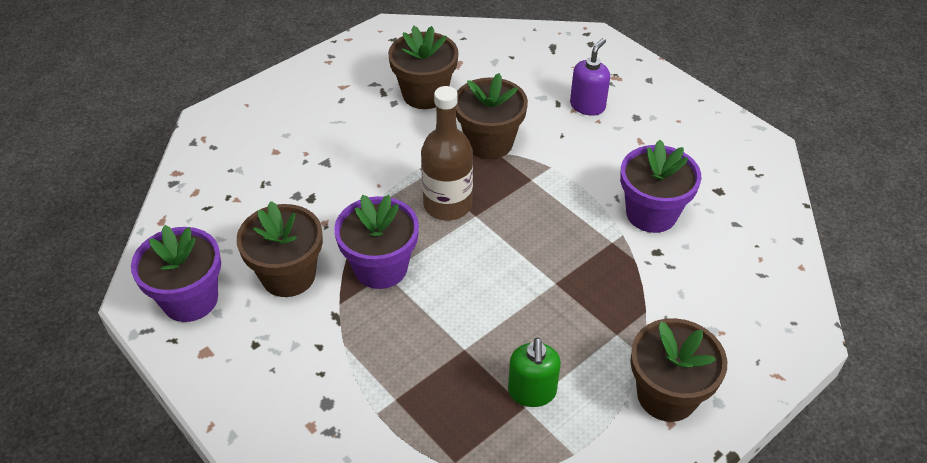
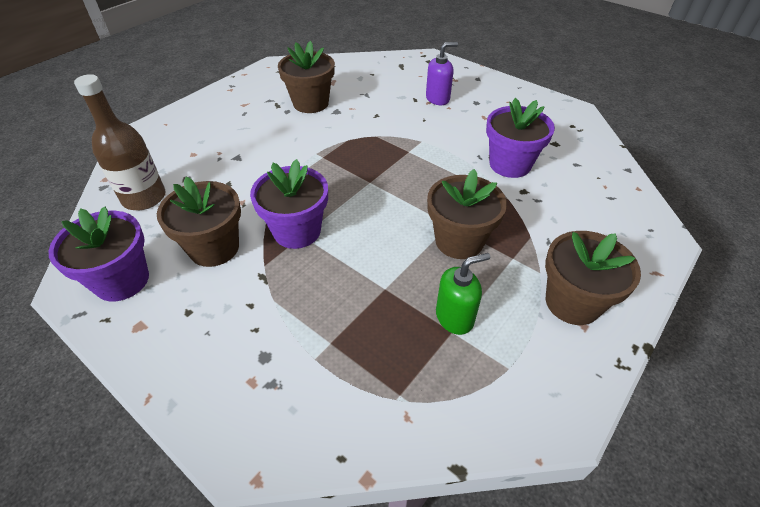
camera: 10 degrees left, 0 degrees up
brown bottle [421,86,473,220] -> brown bottle moved to [74,74,165,210]
brown flower pot [456,73,528,159] -> brown flower pot moved to [427,169,507,259]
green soap dispenser [508,337,561,407] -> green soap dispenser turned 105 degrees counterclockwise [436,253,490,335]
purple soap dispenser [570,38,610,116] -> purple soap dispenser turned 45 degrees clockwise [426,42,458,105]

